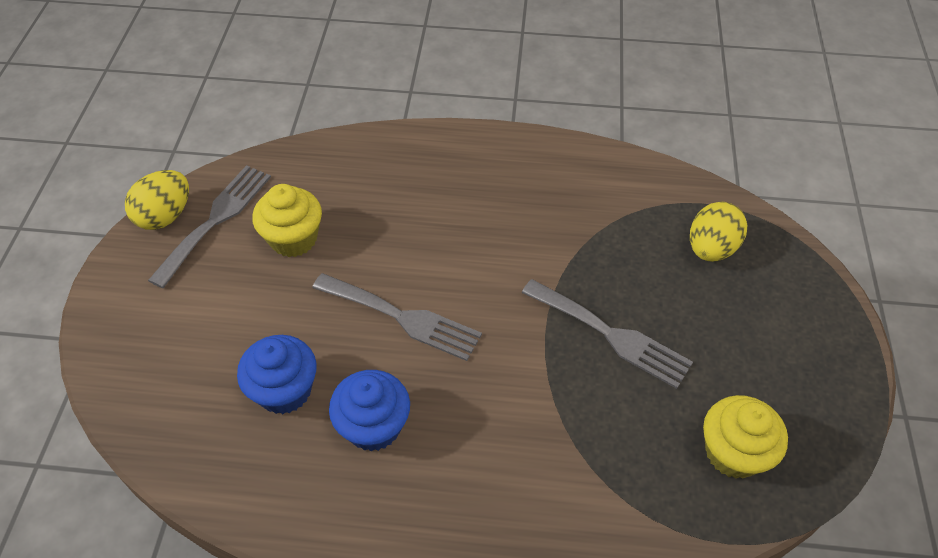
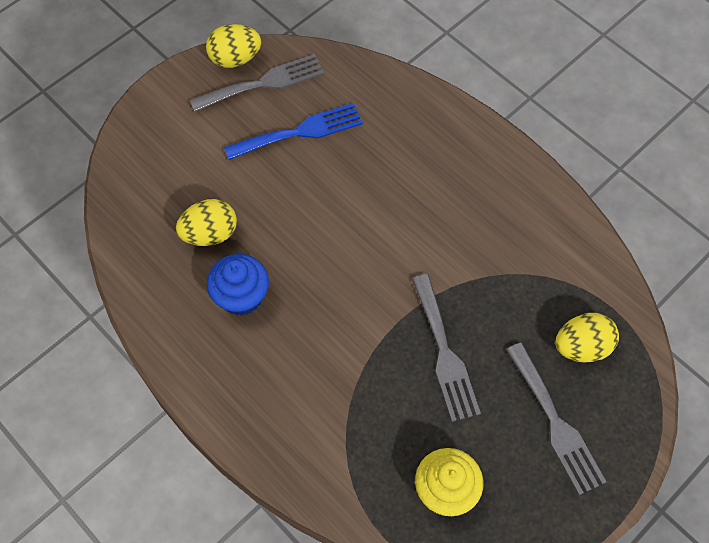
camera: 40 degrees right, 10 degrees up
blue cupcake [237,335,317,414] -> yellow egg [176,199,237,246]
yellow cupcake [252,184,322,257] -> blue fork [224,103,363,160]
grey fork [312,273,482,361] -> grey fork moved to [506,343,606,495]

